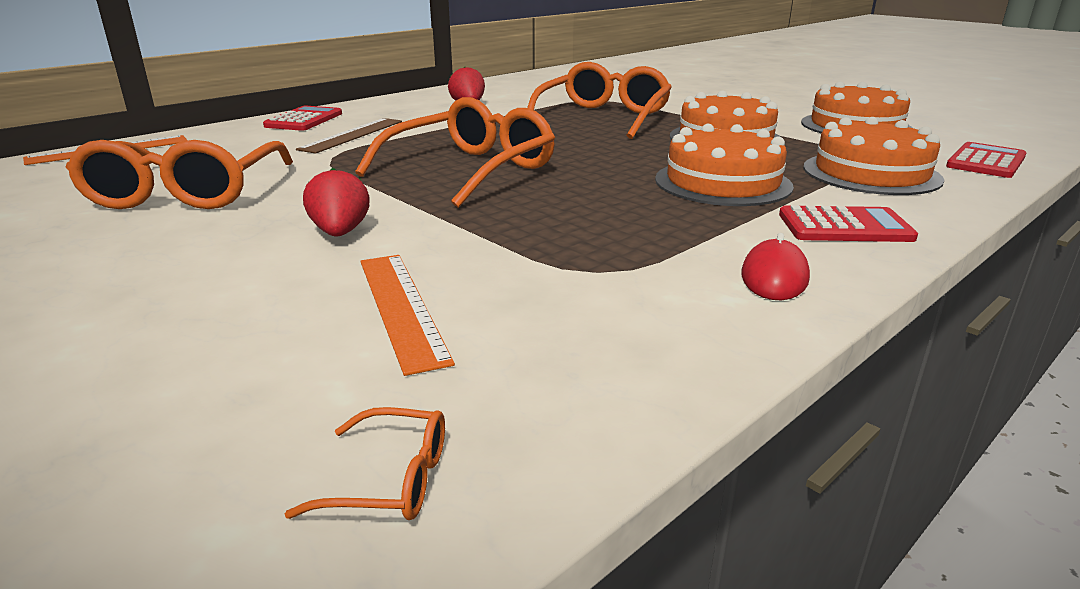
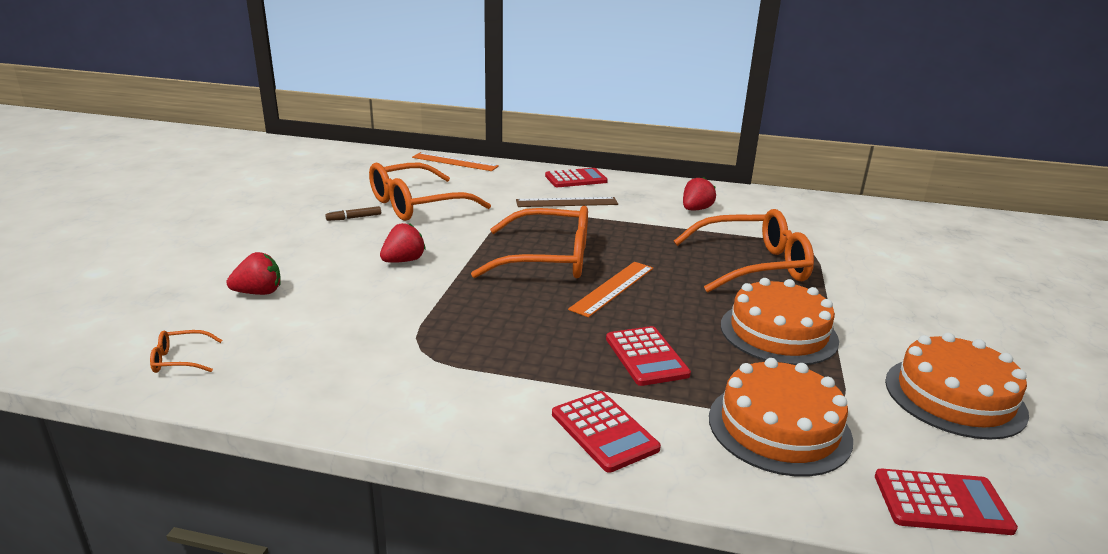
camera: 55 degrees right, 0 degrees up
orange glasses [285,407,445,520] -> orange glasses turned 105 degrees clockwise [150,330,222,373]
orange ruler [360,255,455,376] -> orange ruler moved to [568,262,653,318]
orange cake [655,124,794,206] -> red calculator [606,326,691,386]
red mouse [742,233,810,300] -> none
none -> red strawberry [227,252,281,295]
none -> brown marker [325,206,381,221]

